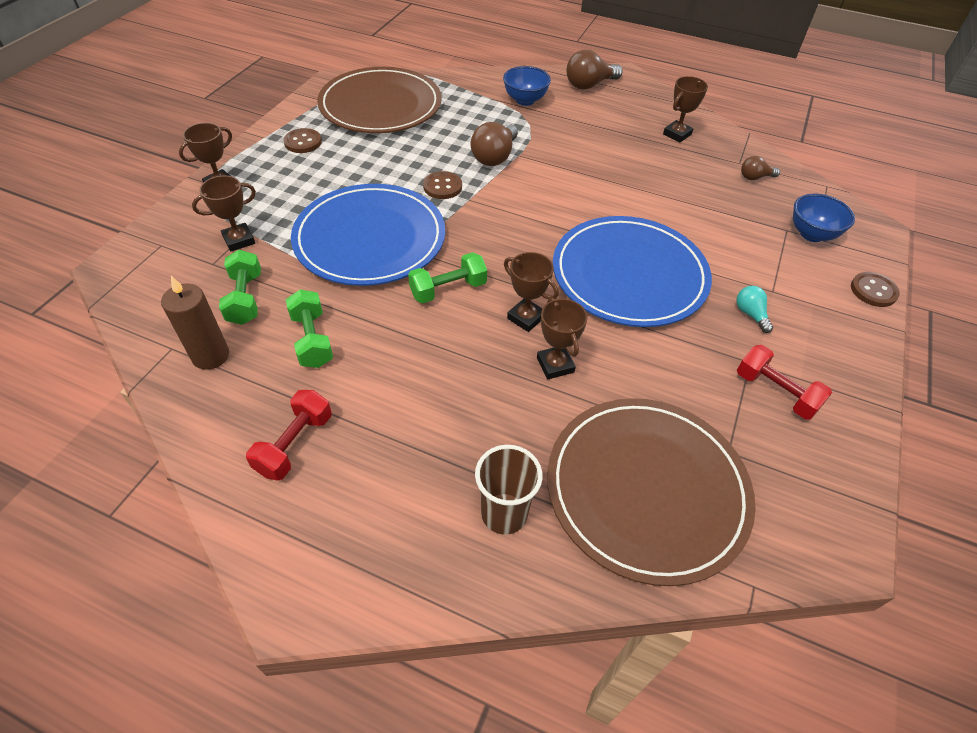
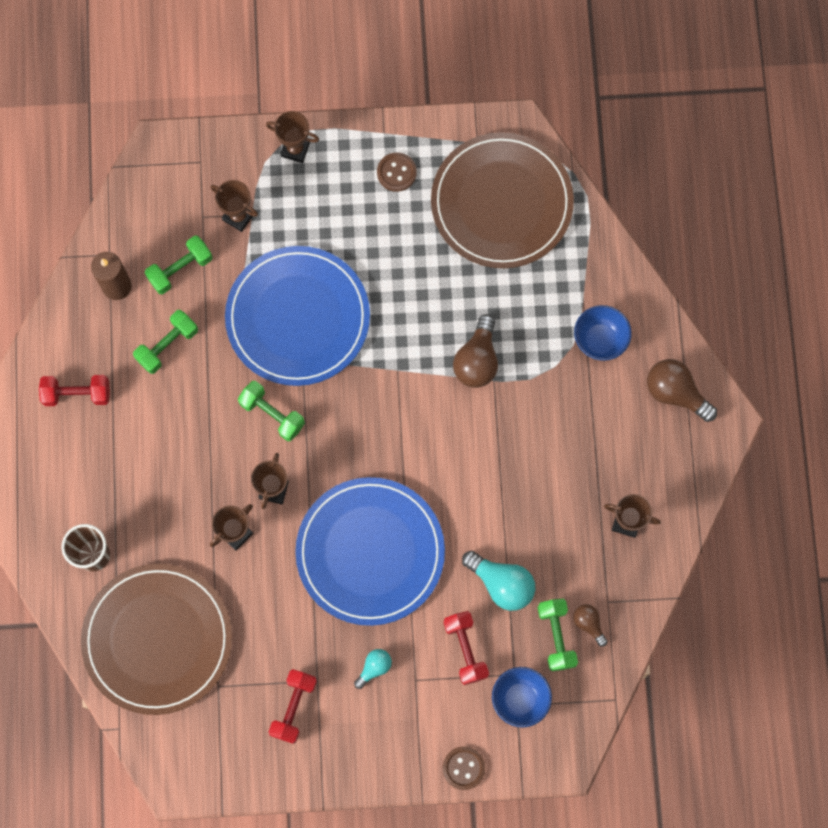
camera: 65 degrees right, 25 degrees up
brown button [423,171,462,199] -> none
brown light bulb [471,122,518,166] -> brown light bulb turned 75 degrees counterclockwise [453,314,498,388]
none -> red dumbbell [444,611,489,685]
none -> turquoise light bulb [462,551,535,611]
none -> green dumbbell [538,599,578,671]

